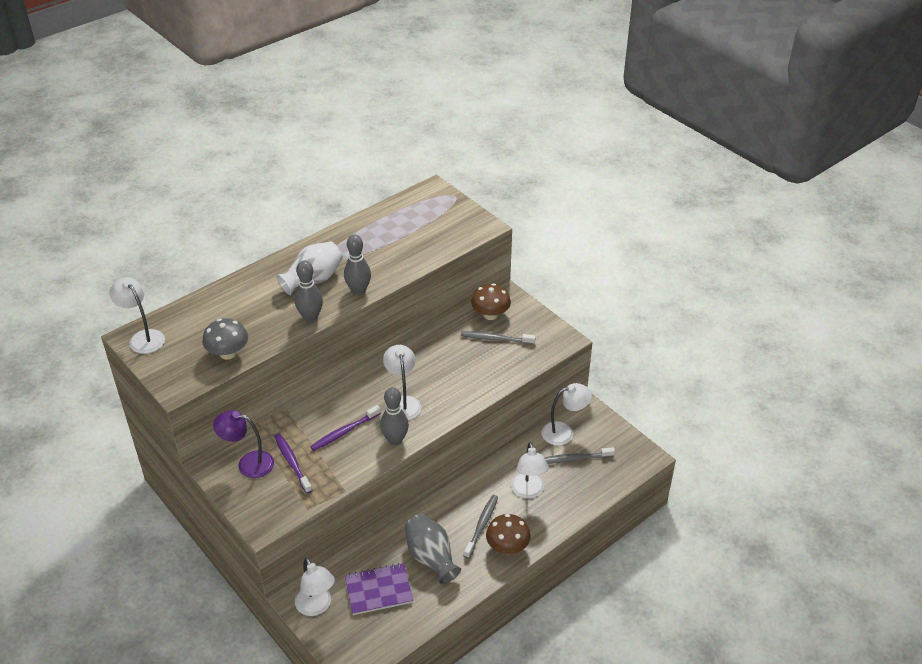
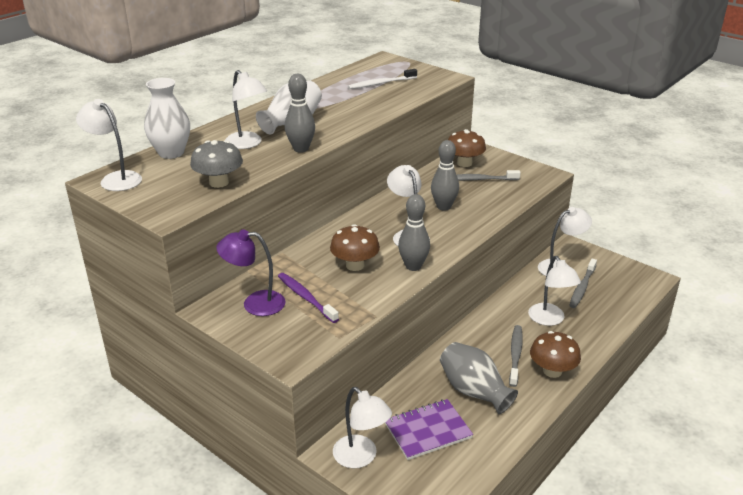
camera: 10 degrees left, 10 degrees down
purple toothbrush [310,405,381,451] -> brown mushroom [330,224,380,271]
grey bowling pin [344,235,371,295] -> grey bowling pin moved to [431,140,459,210]
grey toothbrush [545,447,615,464] -> grey toothbrush turned 45 degrees counterclockwise [569,259,597,308]
none -> white vase [144,78,190,159]
none -> white lamp [225,70,267,149]
none -> white toothbrush [348,69,417,89]

